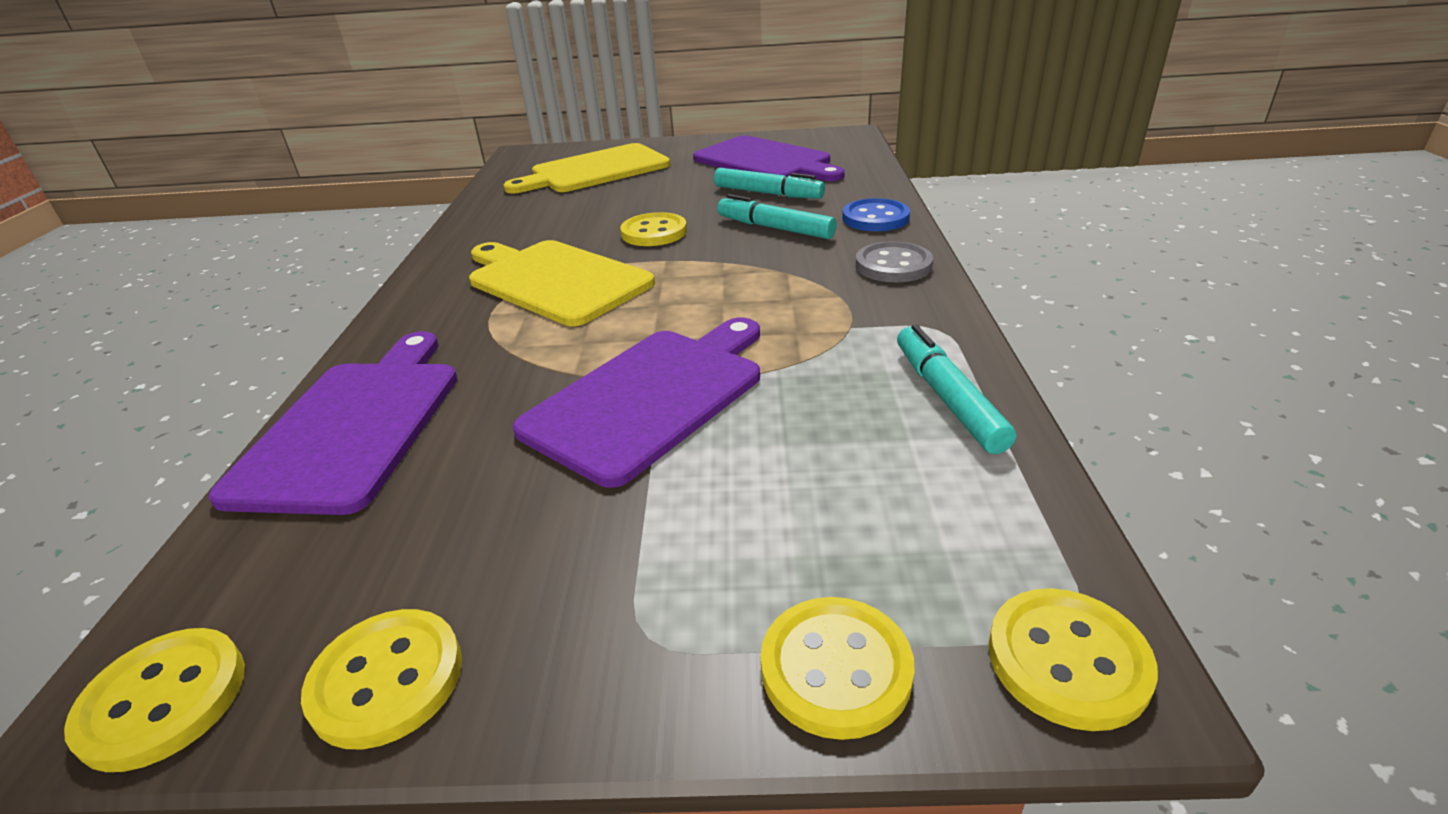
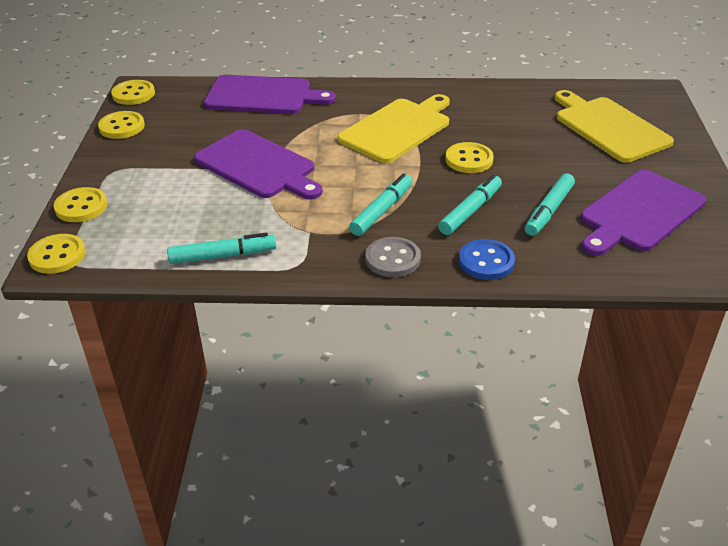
camera: 90 degrees right, 5 degrees up
none -> turquoise marker [349,173,413,236]

